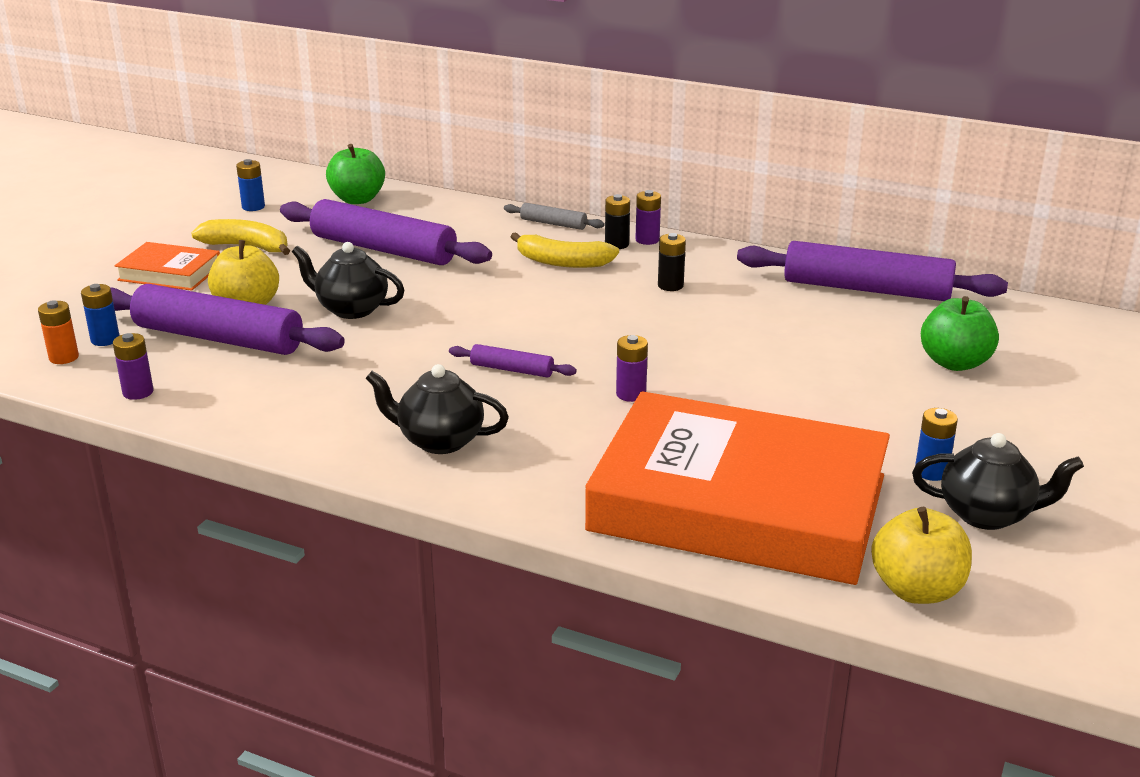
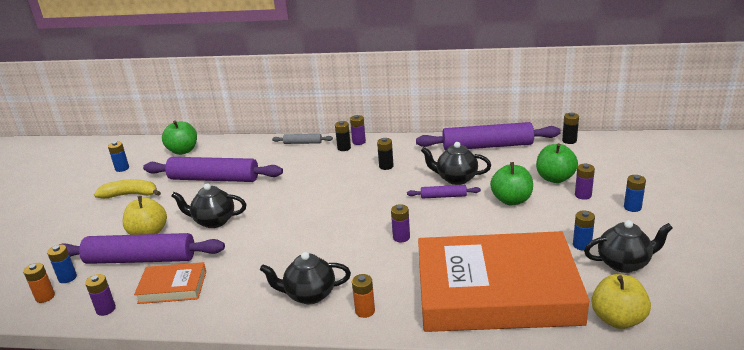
camera: 15 degrees left, 0 degrees up
orange book [115,242,220,291] -> orange book moved to [134,262,206,304]
purple rolling pin [449,344,577,378] -> purple rolling pin moved to [407,185,481,199]
yellow banana [511,232,619,268] -> none
none -> orange battery [352,274,375,318]
none -> black teapot [421,142,491,185]
none -> green apple [490,162,533,205]
none -> black battery [562,112,579,144]
none -> purple battery [575,164,595,200]
none -> blue battery [624,175,646,212]

